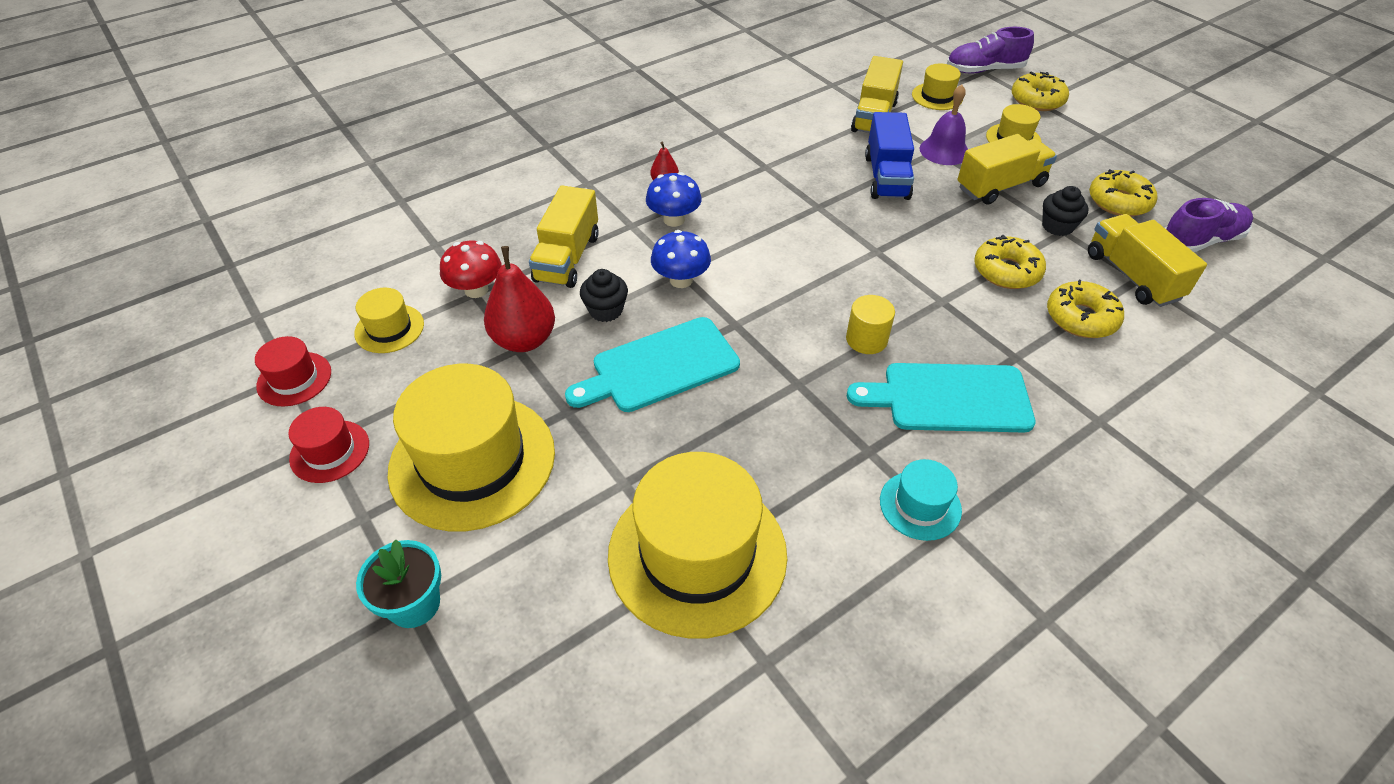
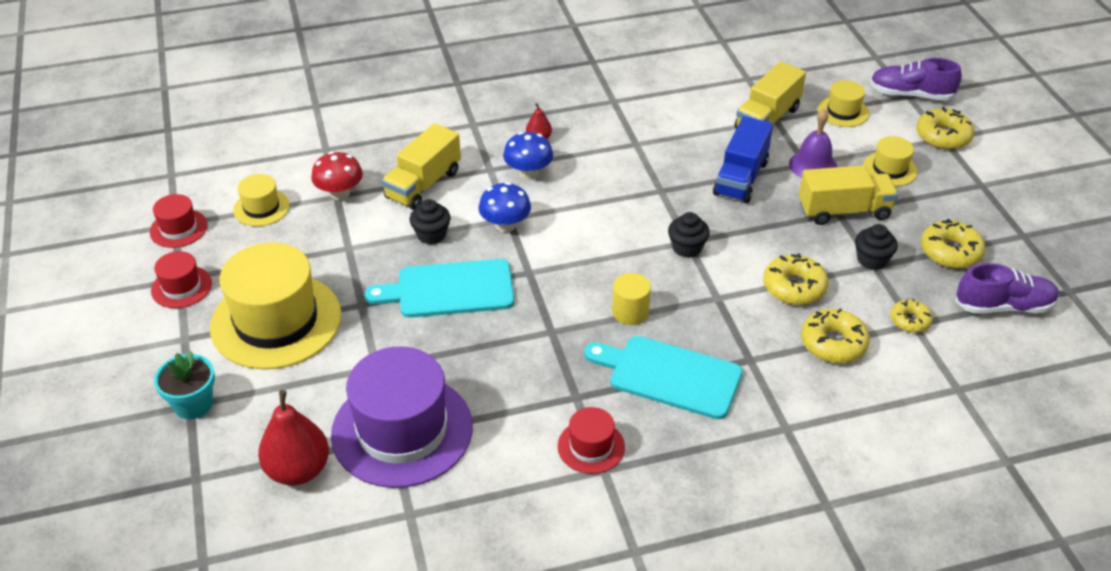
camera: 20 degrees right, 5 degrees down
red pear [484,246,555,352] -> red pear moved to [258,390,329,485]
yellow hat [608,452,787,639] -> purple hat [331,346,473,488]
turquoise hat [880,459,962,541] -> red hat [557,407,625,474]
yellow truck [1088,214,1207,307] -> yellow donut [890,299,933,333]
none -> black cupcake [668,212,710,258]

